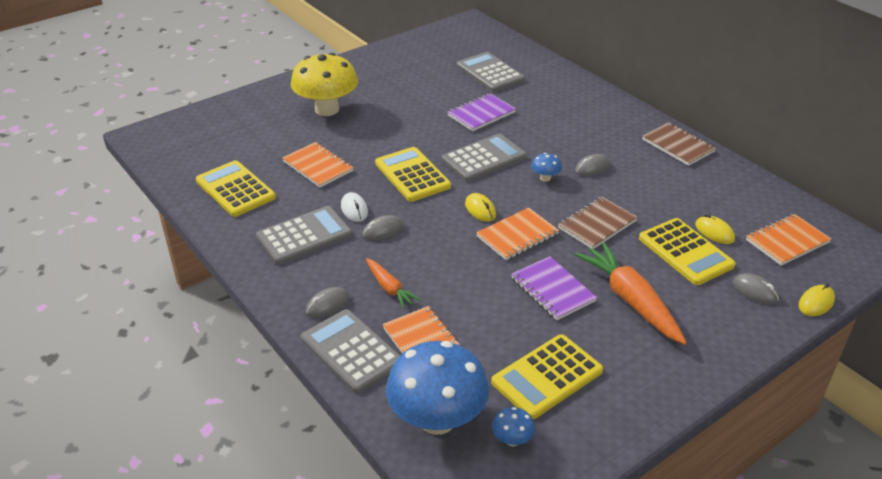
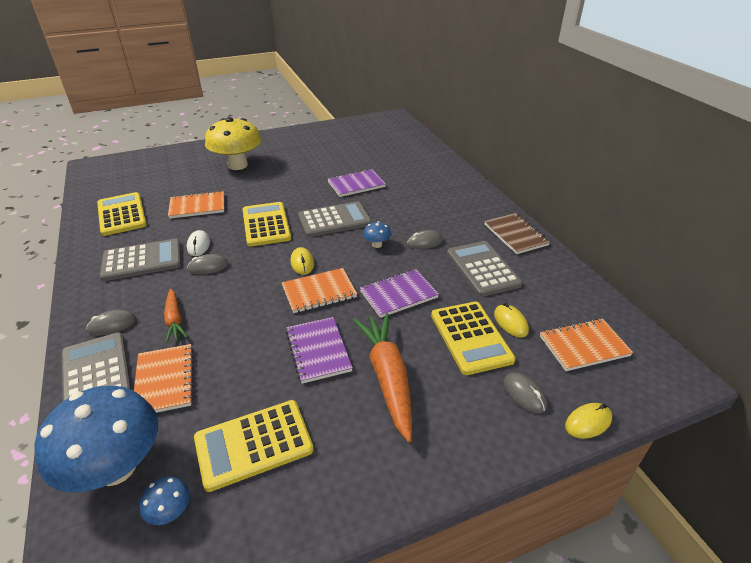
camera: 15 degrees right, 0 degrees up
orange notebook [282,142,354,187] -> orange notebook turned 75 degrees counterclockwise [168,191,224,219]
grey calculator [457,52,525,92] -> grey calculator moved to [447,241,523,297]
brown notebook [558,197,638,249] -> purple notebook [360,269,439,318]

